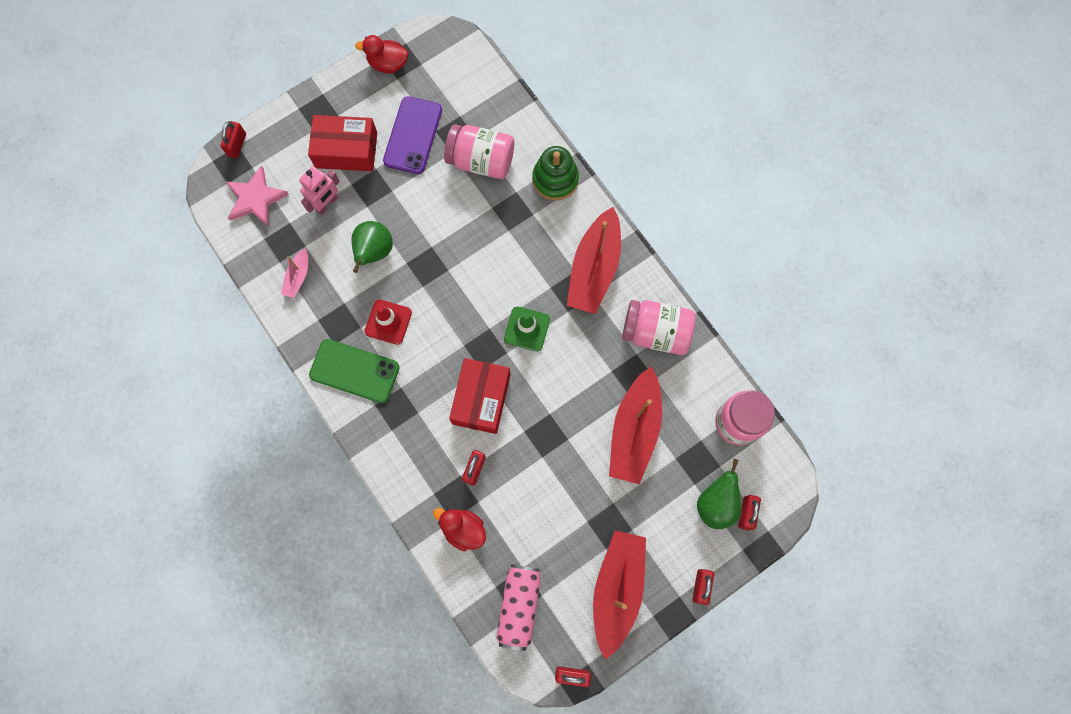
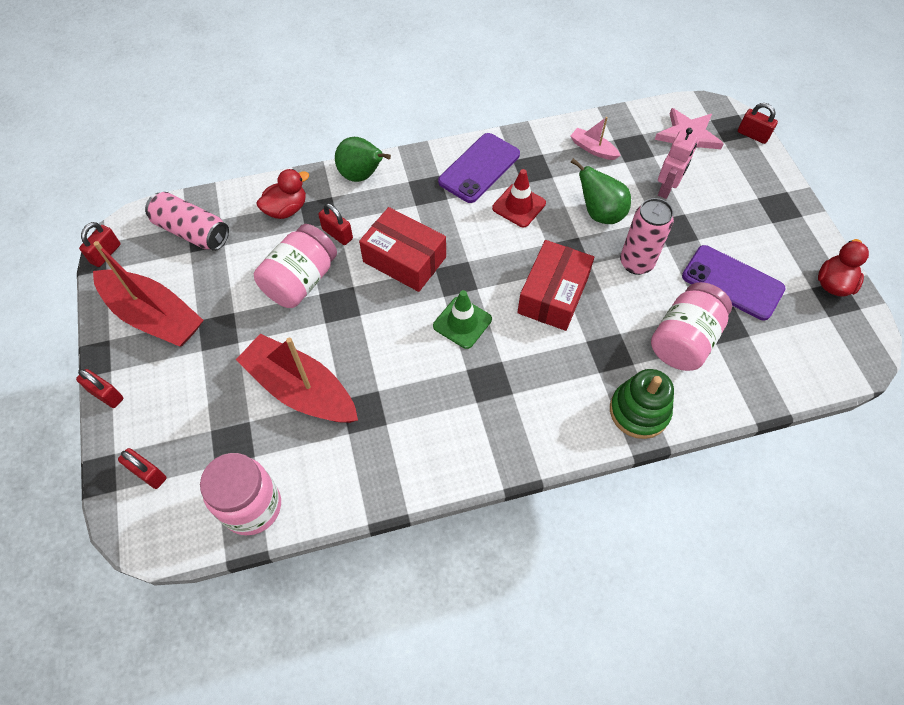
camera: 110 degrees right, 15 degrees down
pink robot [299,166,340,215] -> pink robot turned 120 degrees counterclockwise [658,128,698,199]
red box [308,115,377,171] -> red box moved to [517,240,594,331]
green phone [309,339,400,403] -> purple phone [438,133,520,203]
red boat [567,207,621,314] -> none
pink jar [622,300,696,355] -> pink jar moved to [254,224,337,308]
green pear [697,459,741,529] -> green pear moved to [335,137,391,182]
none -> pink can [620,198,674,275]

